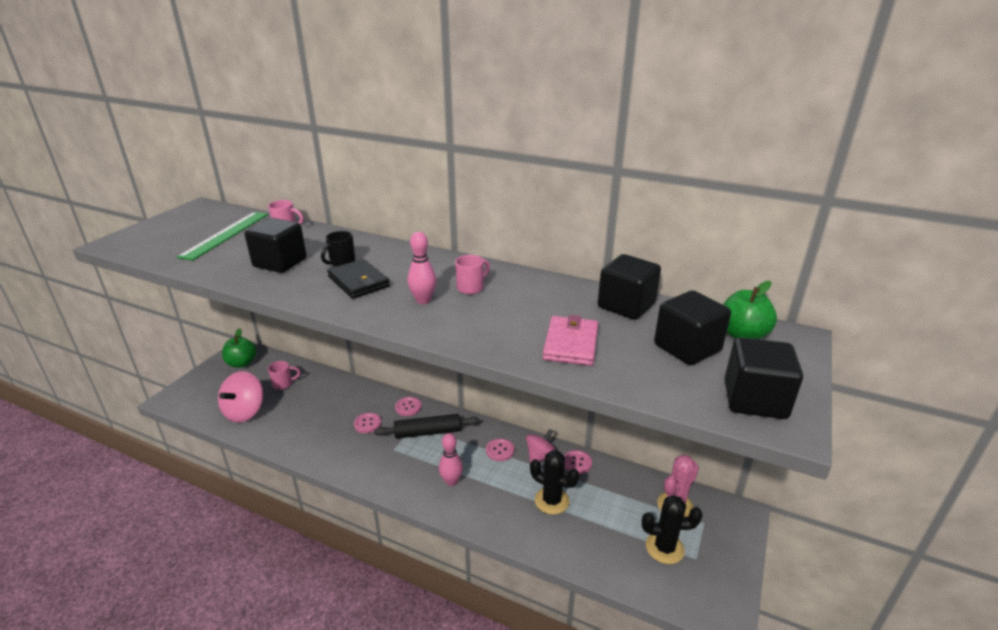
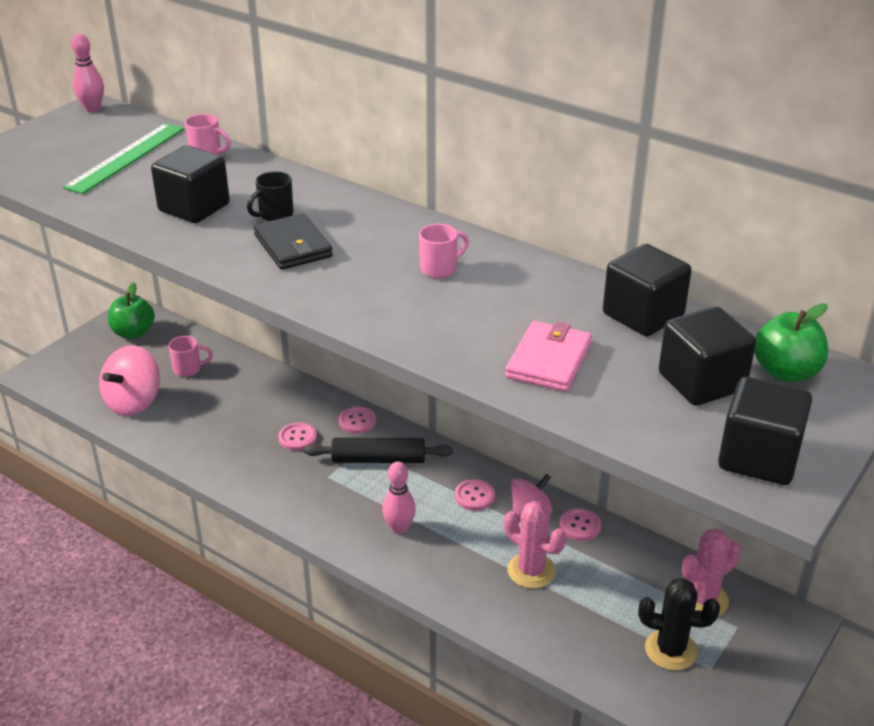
camera: 10 degrees right, 5 degrees up
pink bowling pin [407,232,437,304] -> pink bowling pin moved to [71,33,104,112]
black cactus [530,450,579,515] -> pink cactus [504,501,566,589]

